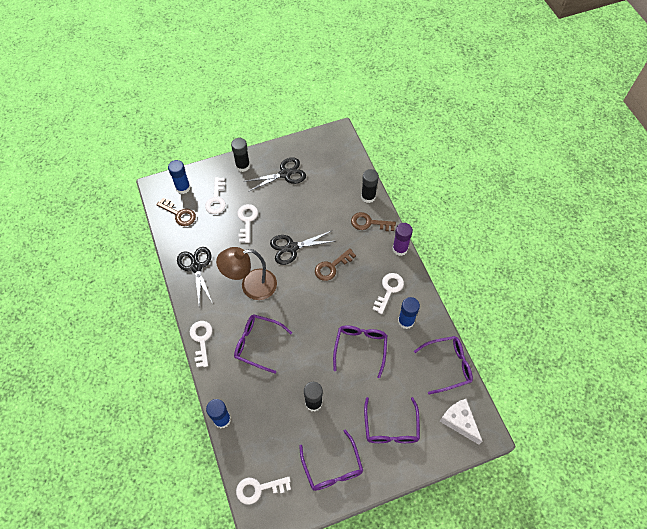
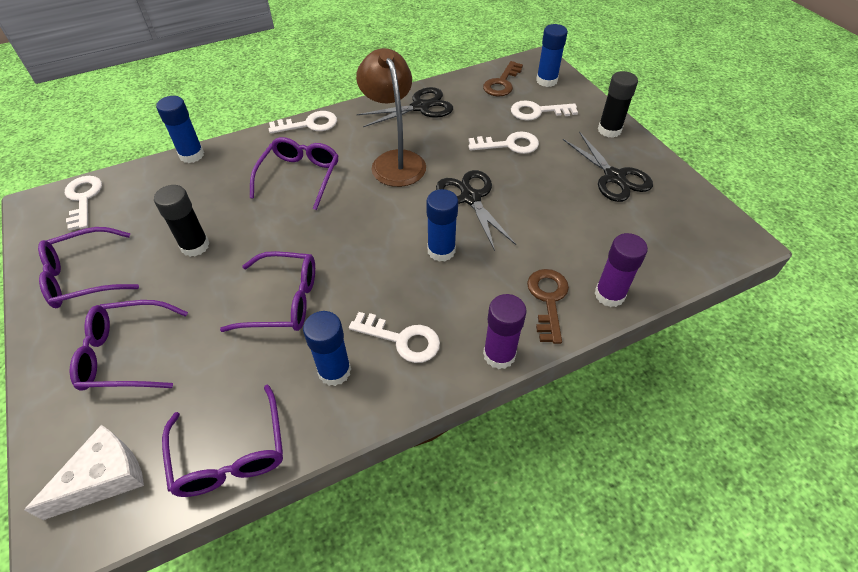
camera: 85 degrees right, 10 degrees down
brown key [315,248,356,281] -> blue glue stick [426,189,458,262]
black glue stick [361,169,379,203] -> purple glue stick [594,233,648,307]

